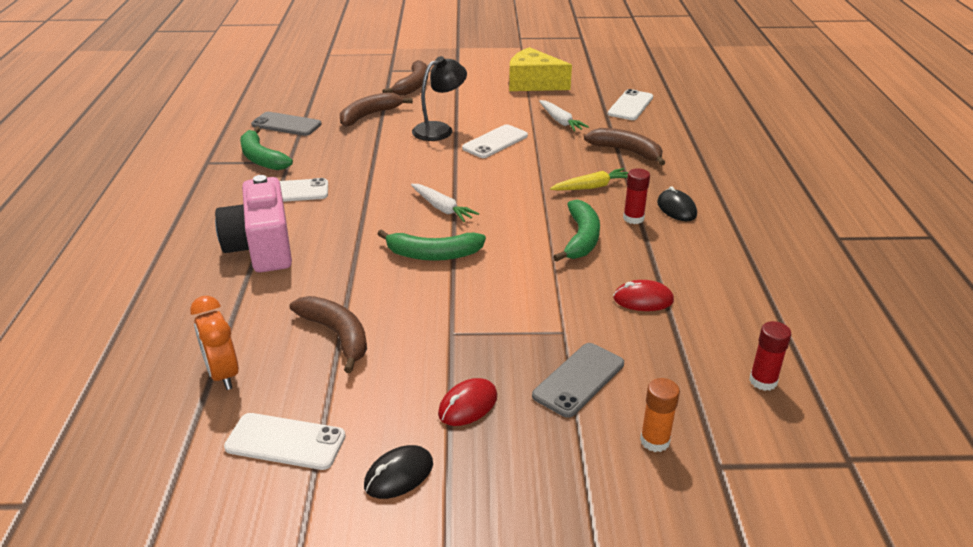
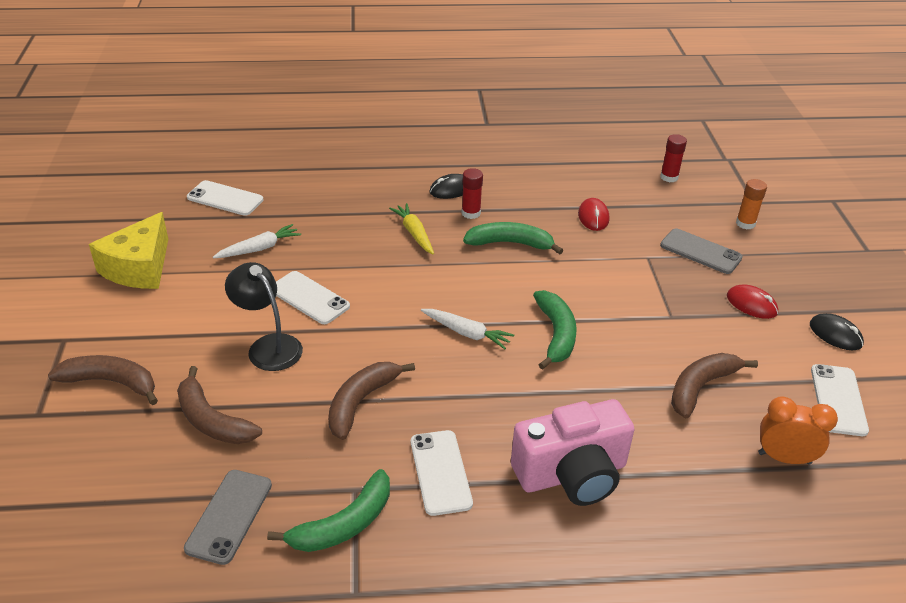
camera: 95 degrees left, 5 degrees up
orange clock [190,296,239,390] -> orange clock turned 135 degrees counterclockwise [758,396,838,465]
white carrot [411,184,479,222] -> white carrot turned 75 degrees clockwise [421,309,514,349]
brown banana [584,128,665,165] -> brown banana moved to [328,362,415,440]

